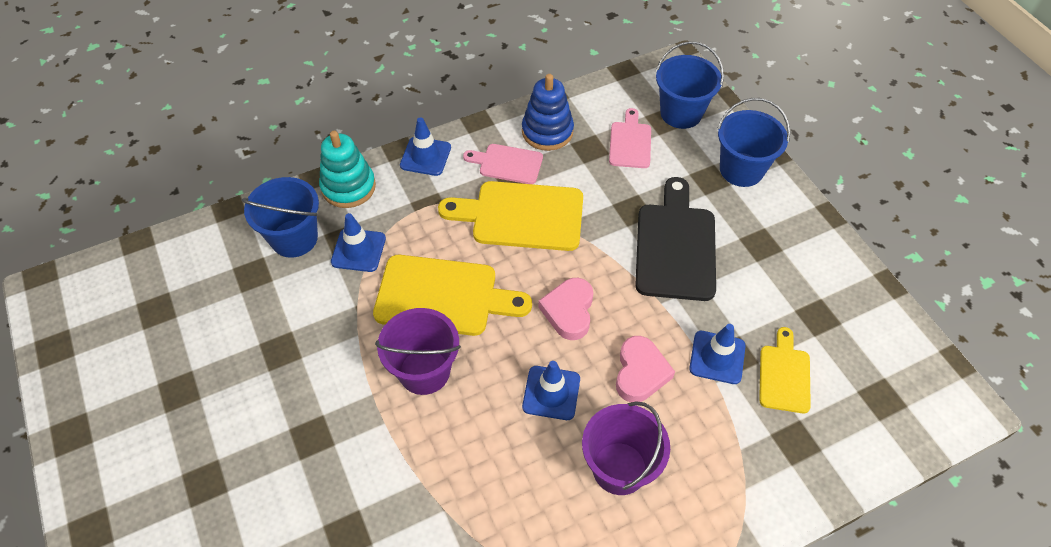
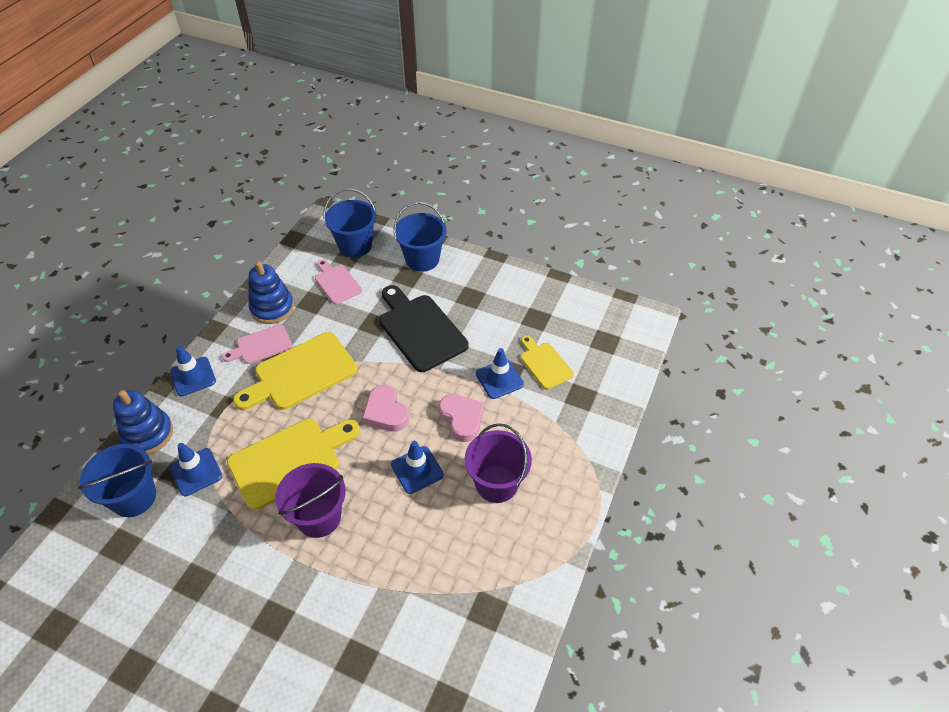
camera: 40 degrees left, 5 degrees down
turquoise stacking toy [319,131,376,208] -> blue stacking toy [113,390,173,454]

